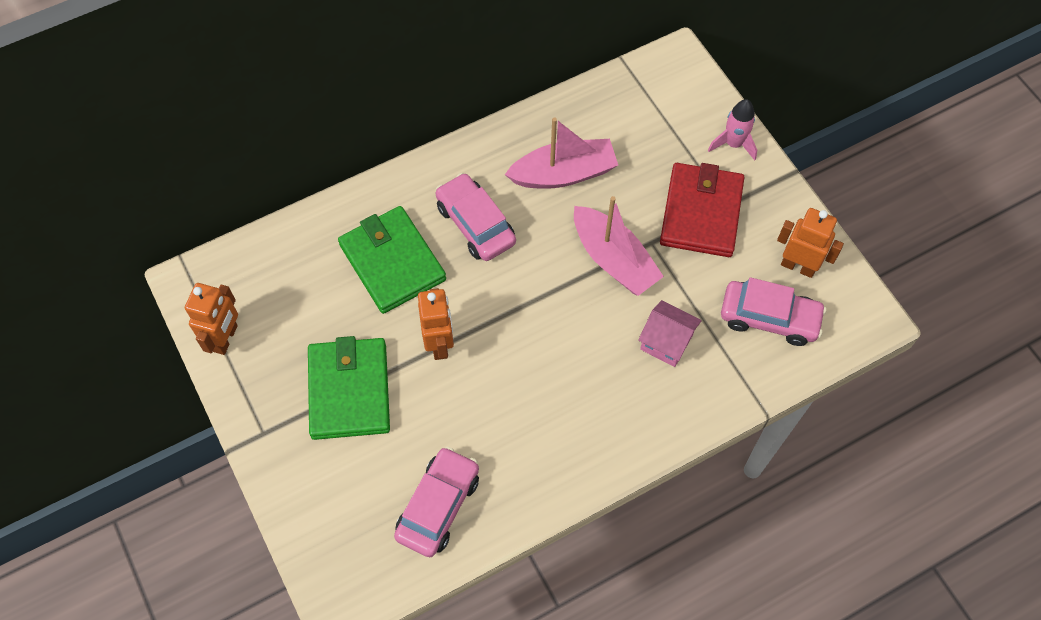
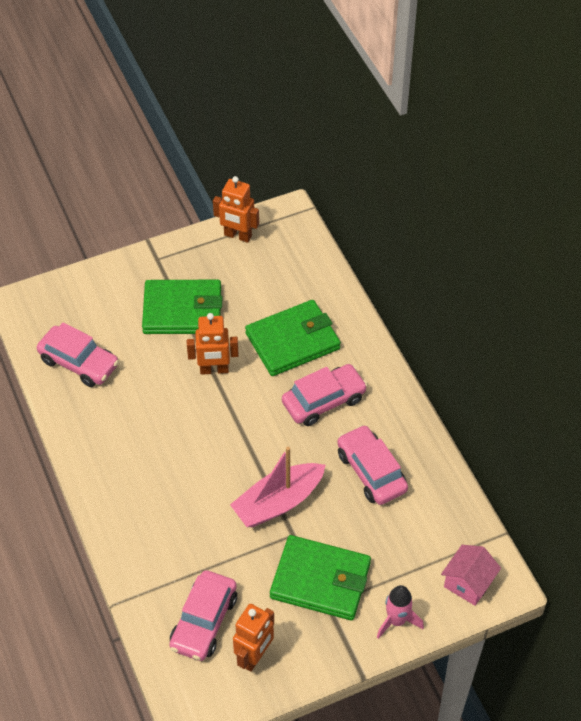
camera: 95 degrees right, 10 degrees down
pink boat [505,117,618,189] -> pink car [337,425,408,505]
pink house [638,300,702,367] -> pink house moved to [441,545,501,606]
red wallet [660,163,744,257] -> green wallet [270,535,371,620]

